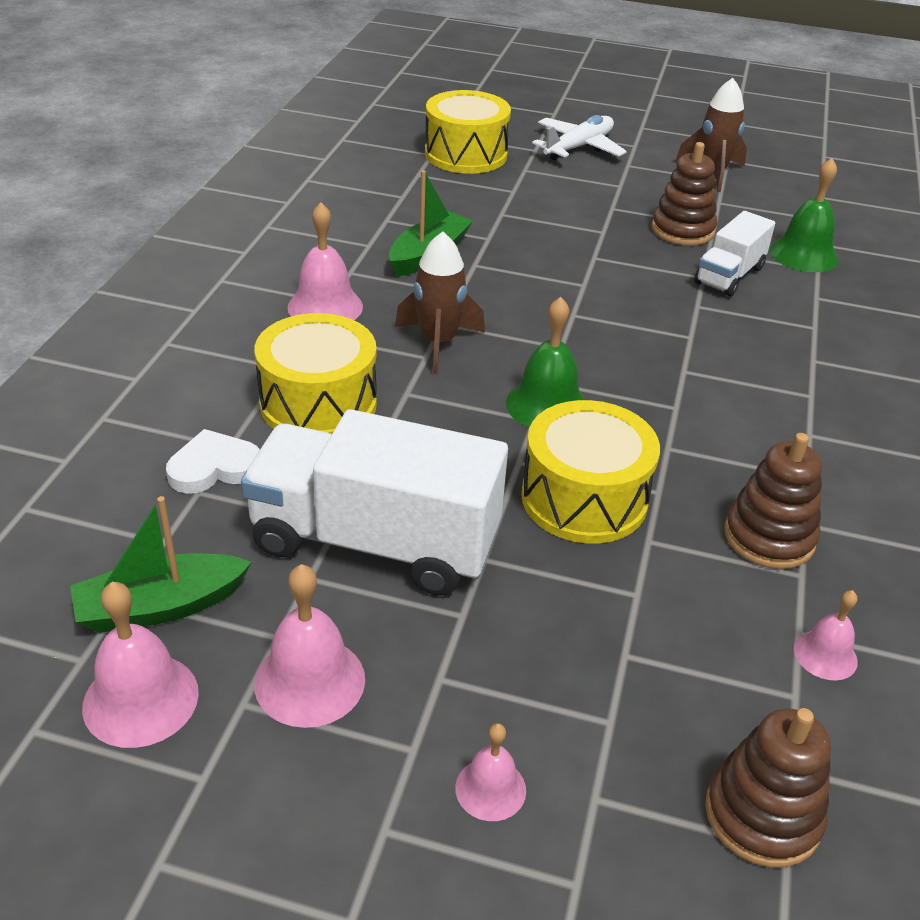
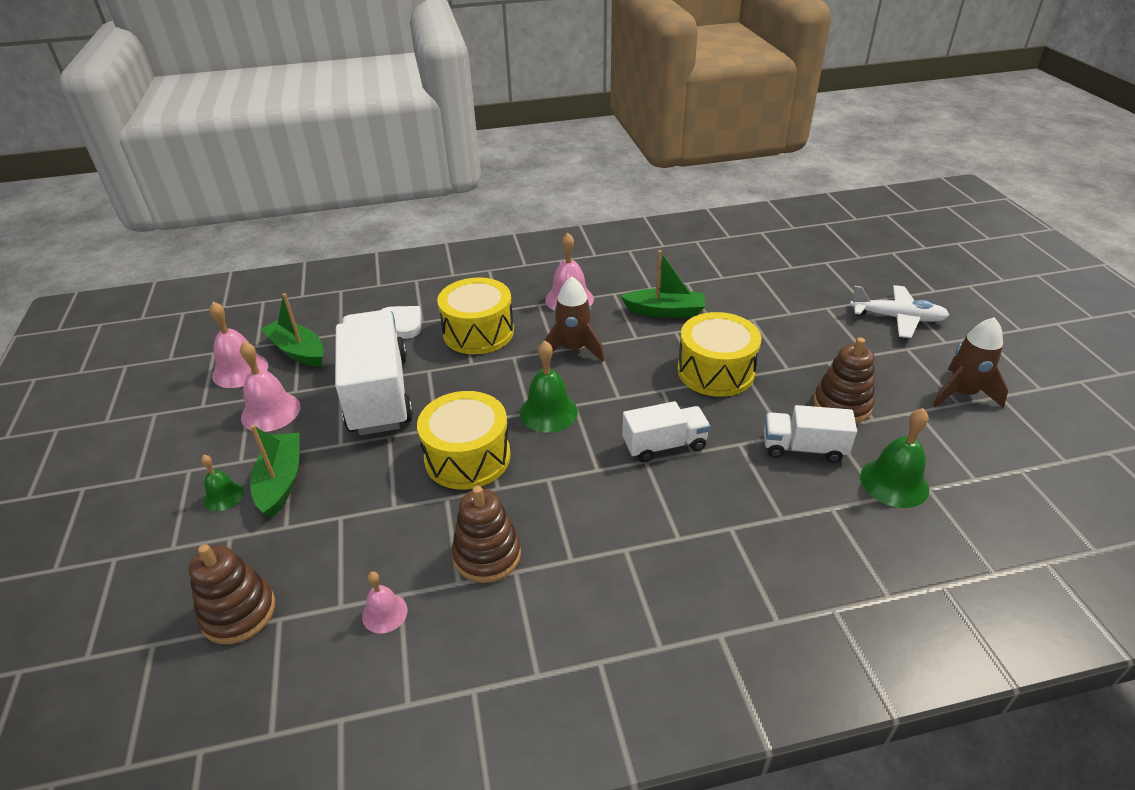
camera: 65 degrees right, 0 degrees up
yellow drum [425,90,511,174] -> yellow drum moved to [678,312,761,397]
pink bell [455,723,526,821] -> green bell [201,455,244,511]
none -> green boat [250,425,300,518]
none -> white truck [622,401,711,462]

